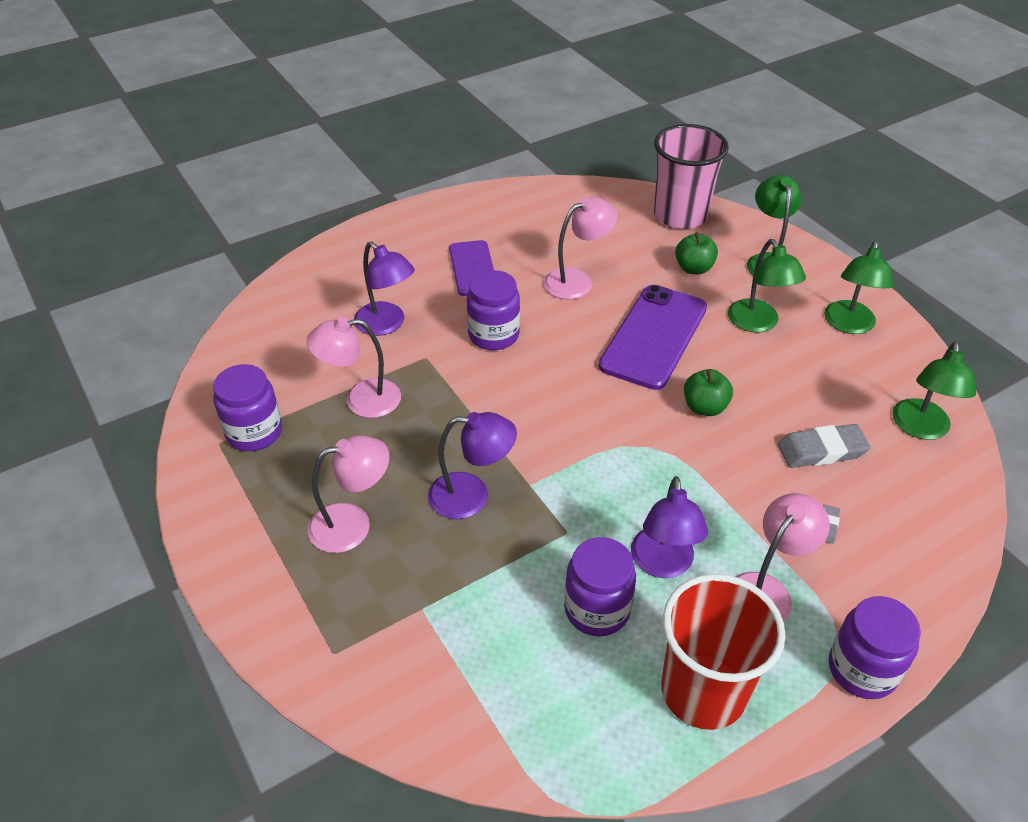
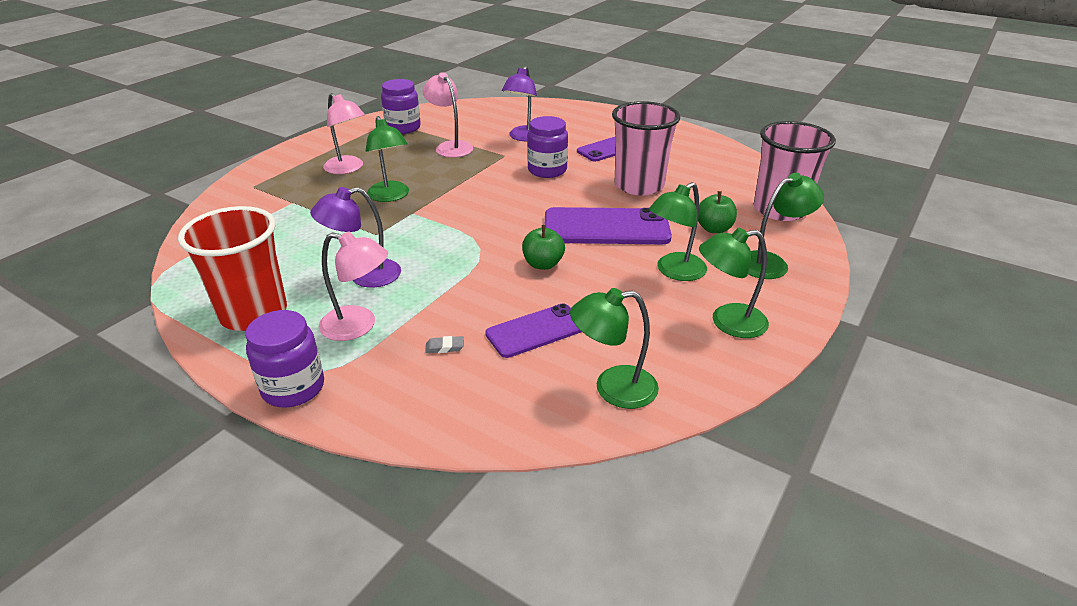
camera: 65 degrees right, 10 degrees down
purple lamp [428,412,517,519] -> green lamp [366,116,409,202]
pink lamp [544,197,617,299] -> pink cup [612,101,680,196]
purple jar [564,537,636,636] -> none
grey eraser [778,424,871,468] -> purple phone [485,303,582,358]

